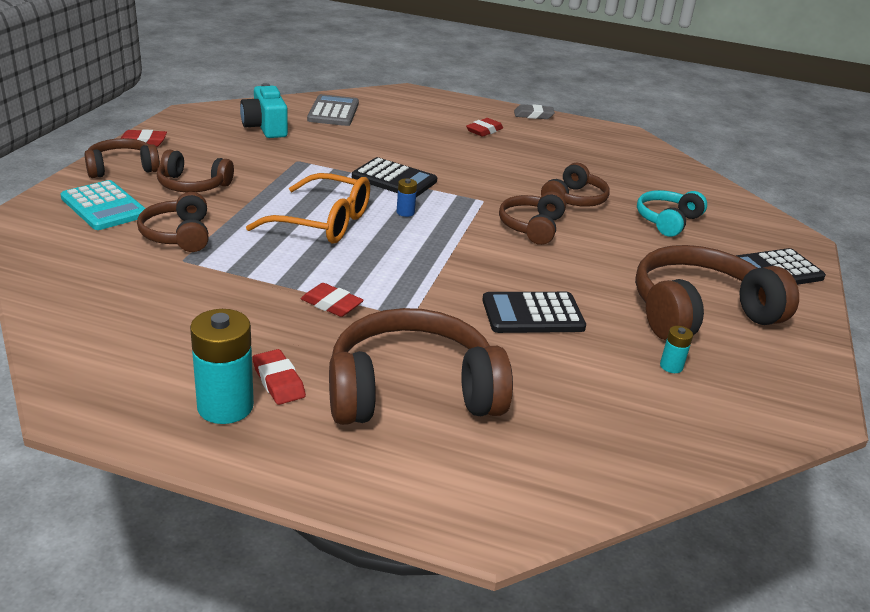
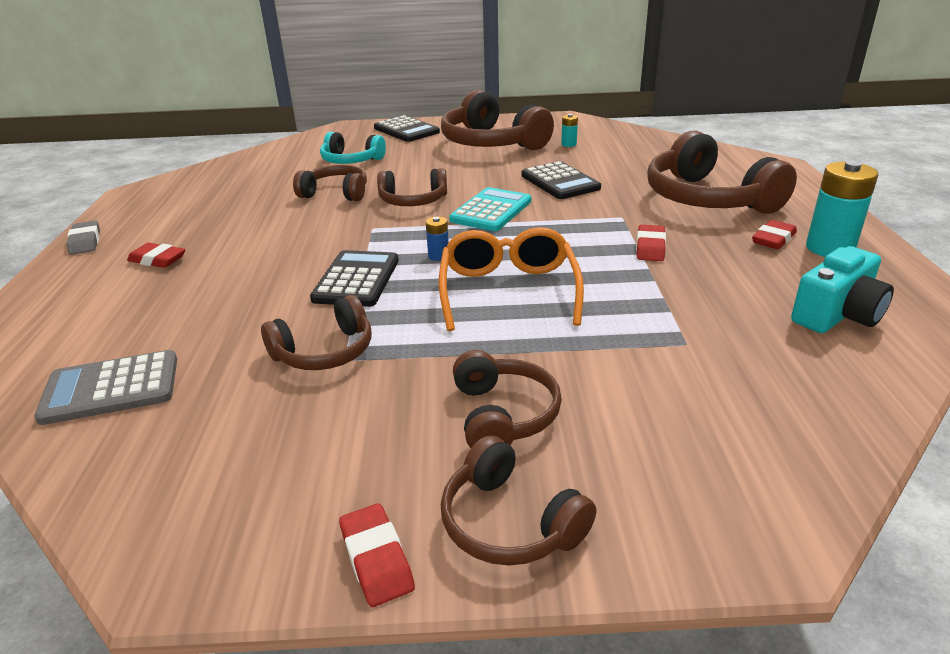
camera: 105 degrees left, 0 degrees up
turquoise calculator [61,180,146,230] -> turquoise calculator moved to [449,187,531,231]
brown headphones [137,192,209,252] -> brown headphones moved to [261,295,372,370]
turquoise camera [240,83,288,138] -> turquoise camera moved to [791,246,894,333]

